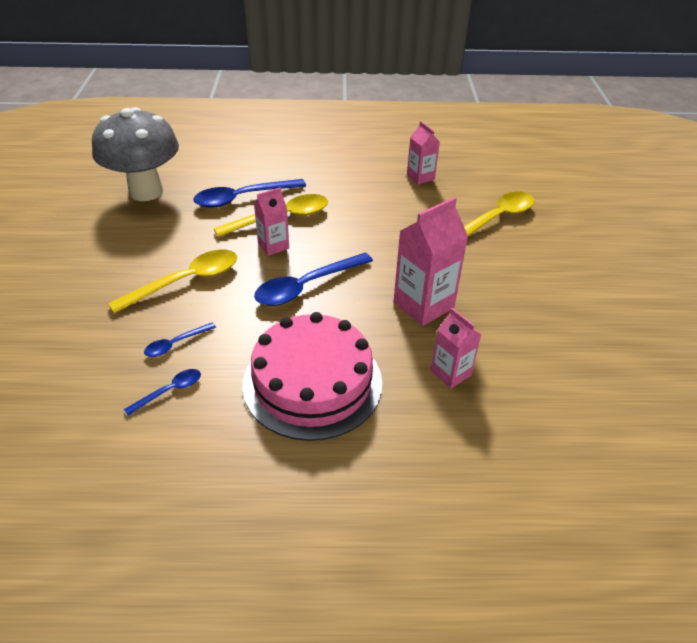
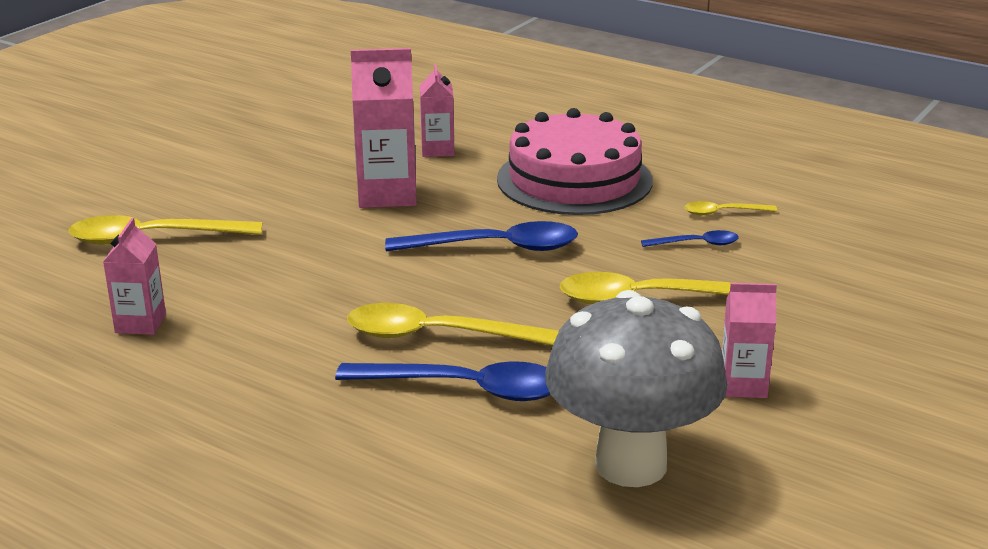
camera: 145 degrees left, 15 degrees down
blue spoon [124,369,201,416] -> yellow spoon [685,201,777,215]
pink carton [254,187,289,256] -> pink carton moved to [722,283,777,398]

